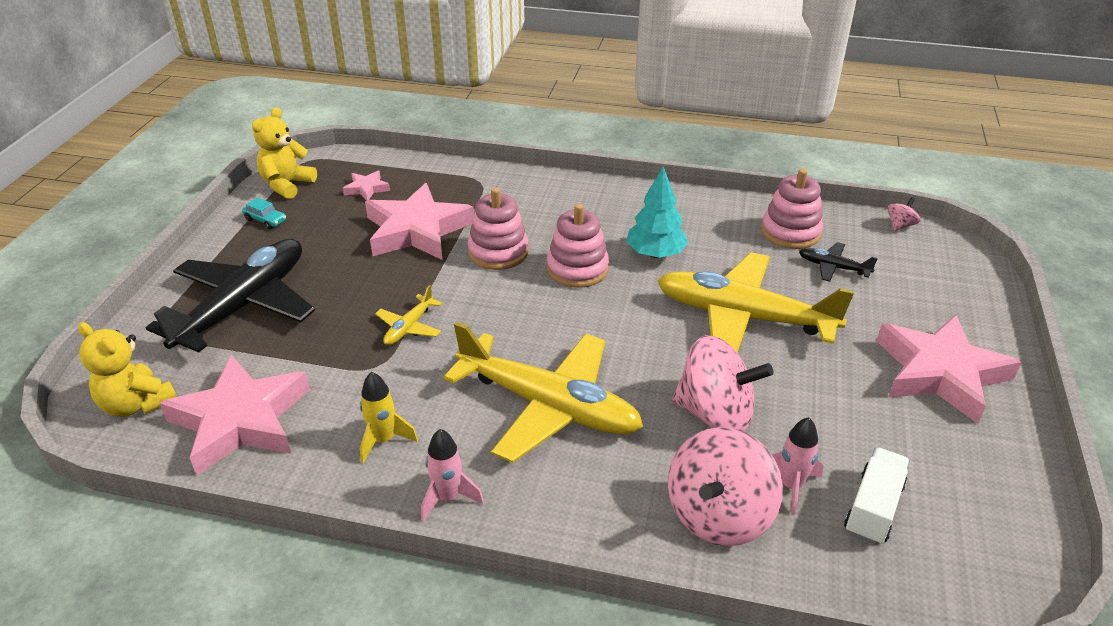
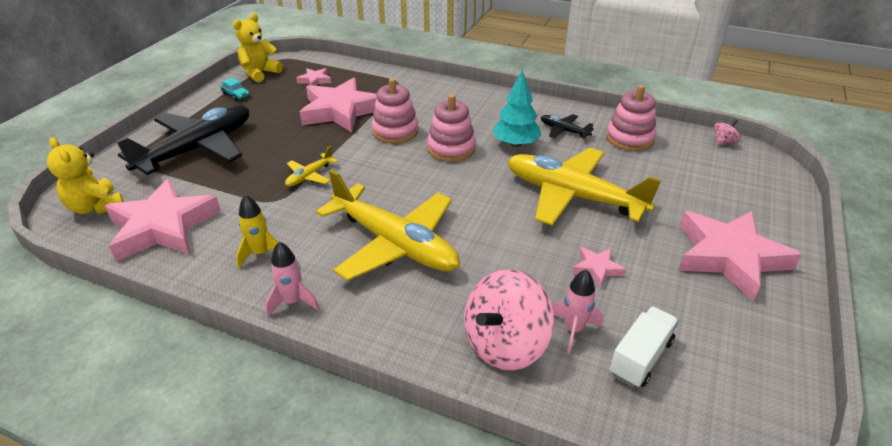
camera: 10 degrees right, 0 degrees up
pink spinning top [672,335,774,432] -> none
black plane [799,242,878,282] -> black plane moved to [541,114,594,138]
none -> pink star [572,247,626,288]

